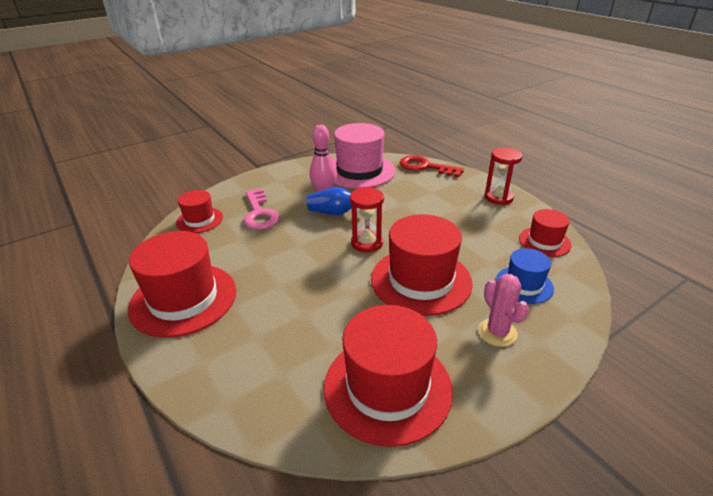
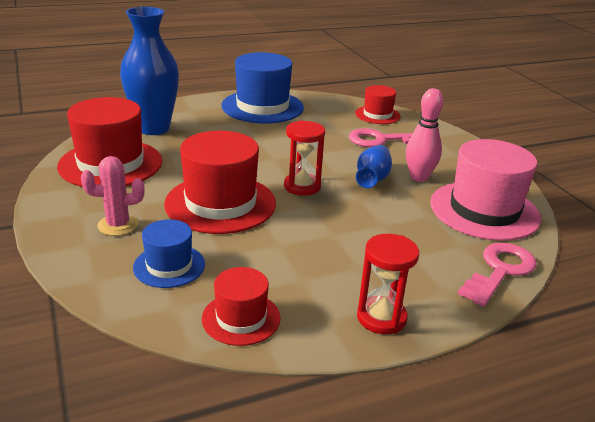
camera: 100 degrees right, 5 degrees down
red hat [128,231,236,338] -> blue hat [221,52,304,123]
red key [400,155,464,177] -> pink key [458,243,537,307]
none -> blue vase [120,7,179,135]

